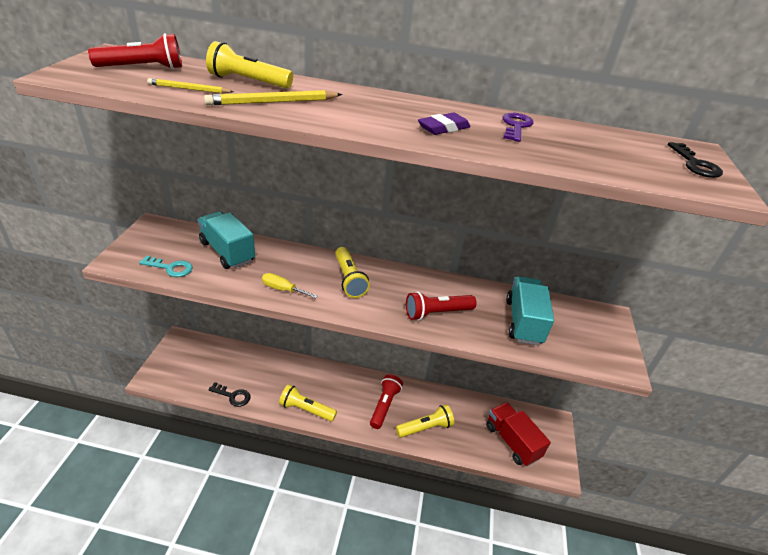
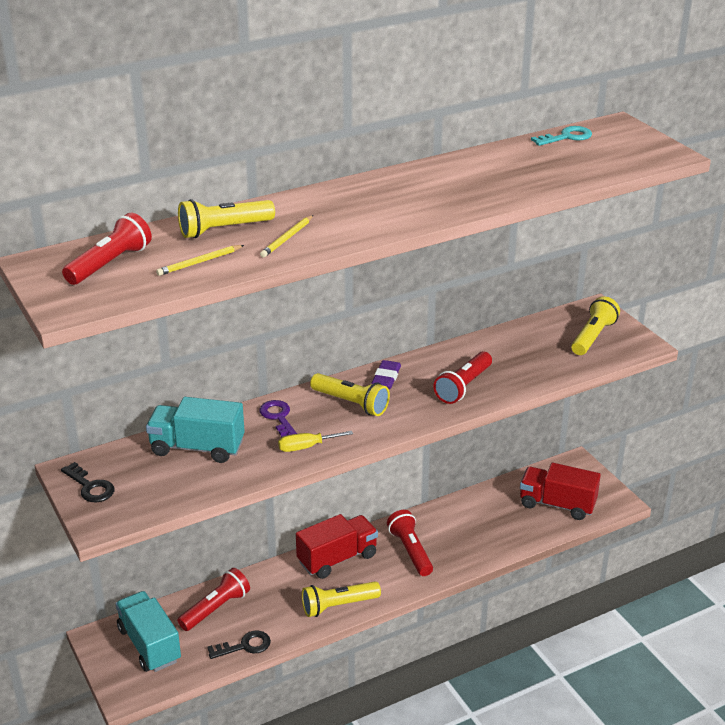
camera: 35 degrees left, 5 degrees down
turquoise key [139,256,193,277] -> turquoise key moved to [531,126,592,146]
yellow pencil [204,90,342,105] -> yellow pencil [260,215,313,257], size x0.64
yellow flashlight [396,405,454,438] -> yellow flashlight moved to [571,296,620,355]
purple eraser [418,113,470,135] -> purple eraser moved to [371,360,401,389]
purple key [502,113,533,142] -> purple key moved to [259,400,297,437]
turquoise truck [506,276,554,345] -> turquoise truck moved to [116,591,181,672]
black key [668,142,723,178] -> black key moved to [61,462,114,502]
none -> red flashlight [178,568,250,631]
none -> red truck [296,514,378,579]

